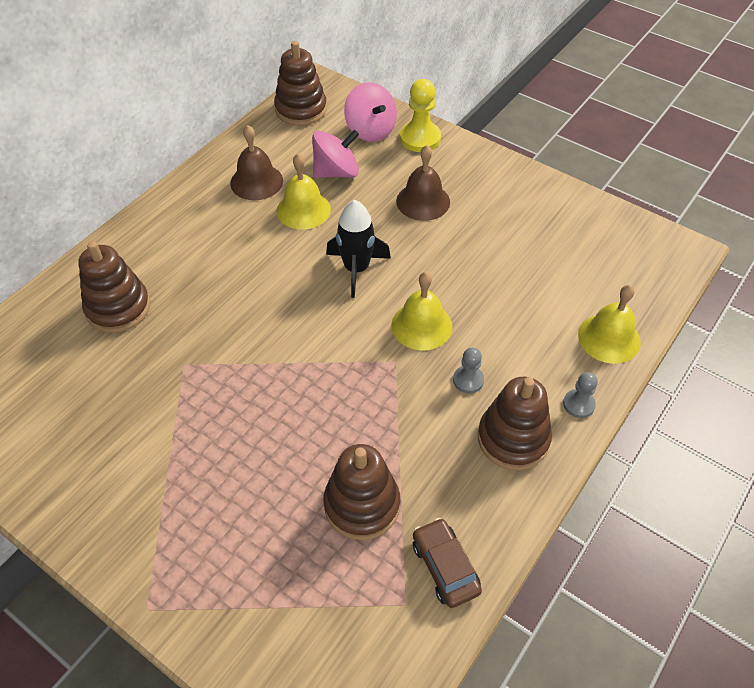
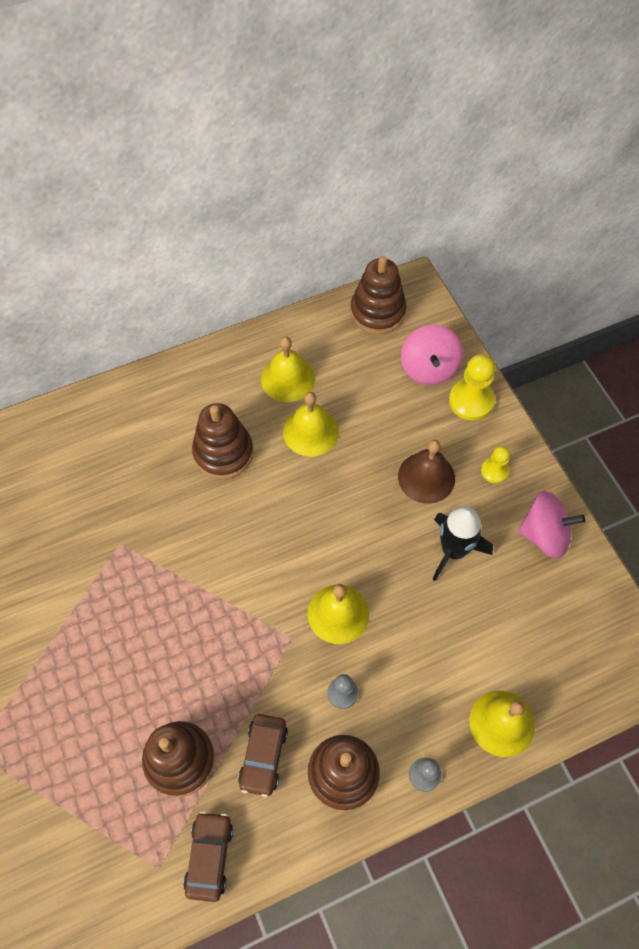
camera: 30 degrees right, 10 degrees up
brown stacking toy [78,241,150,333] -> brown stacking toy moved to [192,403,254,479]
brown bell [230,125,283,200] -> yellow bell [261,337,315,402]
pink spinning top [312,130,359,178] -> pink spinning top moved to [518,491,586,559]
black rocket [326,200,391,298] -> black rocket moved to [432,507,493,581]
none -> brown car [238,714,288,797]
none -> yellow pawn [481,446,510,484]

